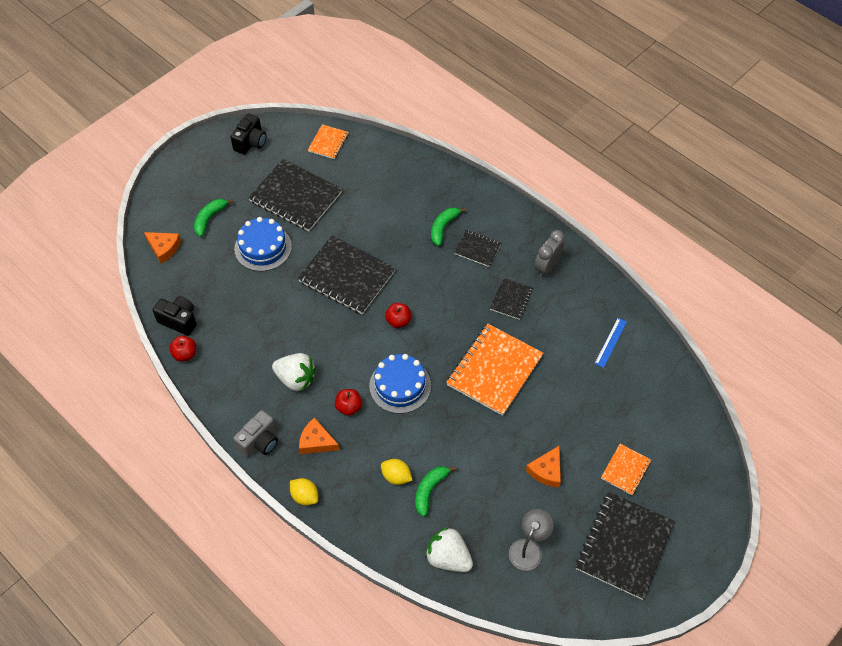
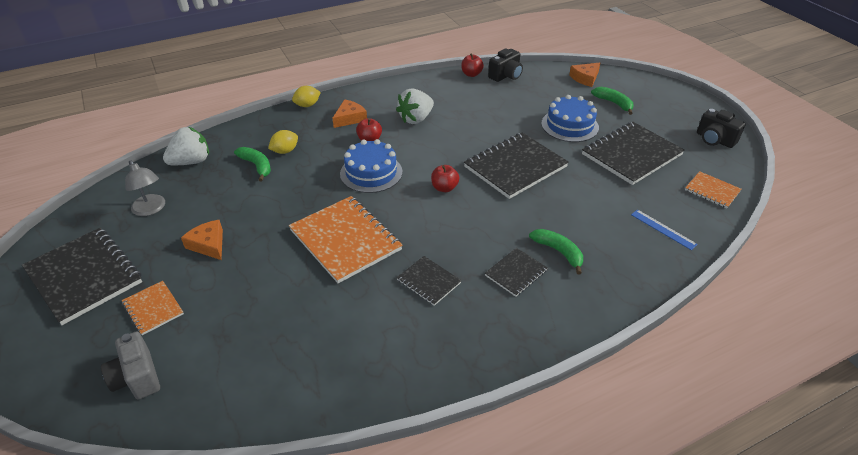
camera: 110 degrees right, 15 degrees down
grey camera [233,410,278,457] -> grey camera moved to [101,331,160,400]
grey clock [535,230,565,277] -> none
blue ruler [594,318,627,368] -> blue ruler moved to [631,209,698,250]

